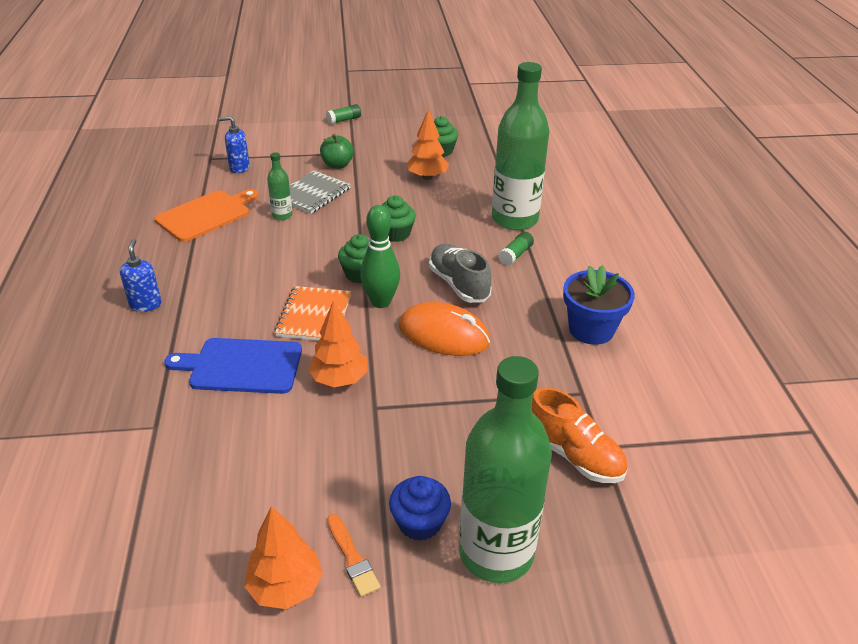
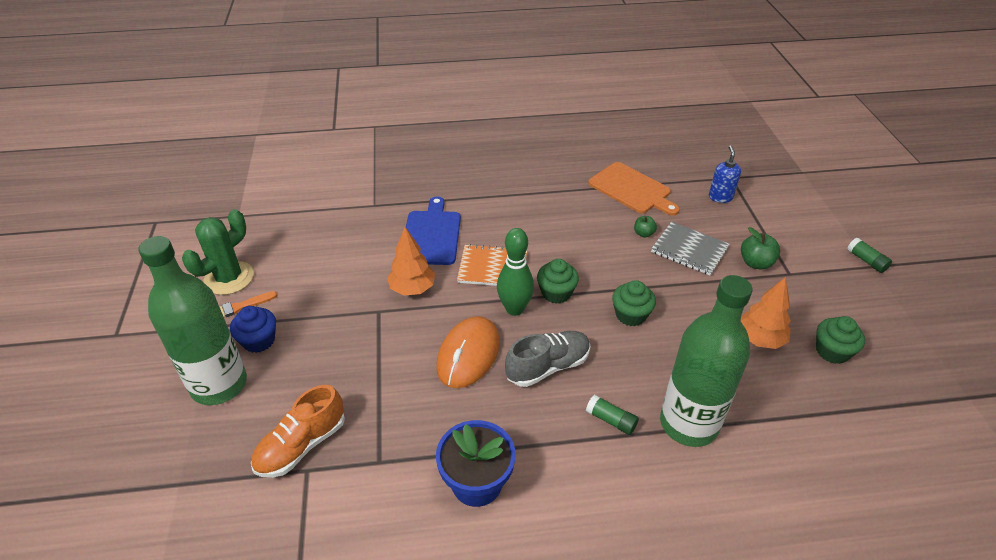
camera: 90 degrees right, 5 degrees up
blue soap dispenser [120,239,161,312] -> none
orange tree [244,506,323,609] -> green cactus [182,209,254,295]
green bottle [267,152,292,220] -> green apple [634,216,657,237]

